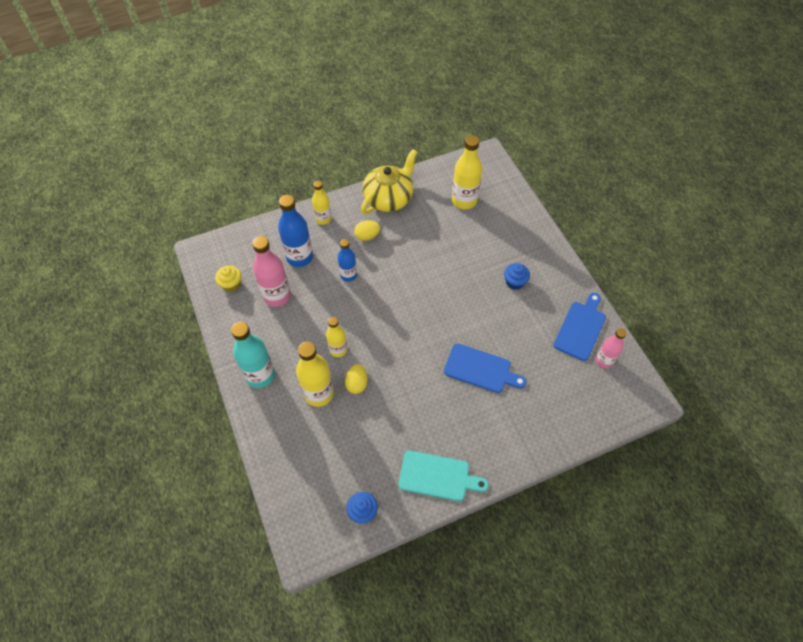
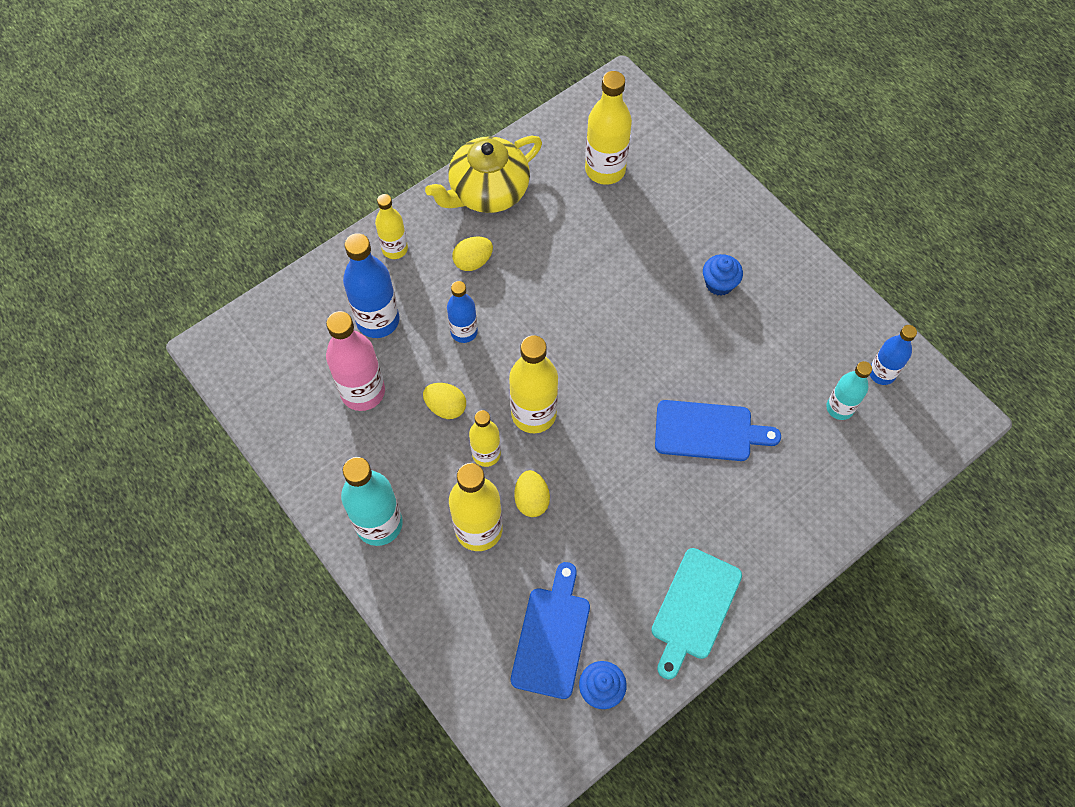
camera: 15 degrees left, 5 degrees up
yellow cupcake [215,265,241,292] -> none
yellow teapot [361,149,417,214] -> yellow teapot turned 150 degrees counterclockwise [425,135,542,213]
turquoise cutting board [398,451,489,501] -> turquoise cutting board turned 120 degrees clockwise [651,548,742,679]
blue cutting board [554,293,606,361] -> blue cutting board moved to [511,562,590,699]
pink bottle [595,328,627,368] -> blue bottle [870,325,917,385]
none -> yellow egg [423,383,466,419]
none -> yellow bottle [509,335,558,433]
none -> turquoise bottle [826,361,872,420]

